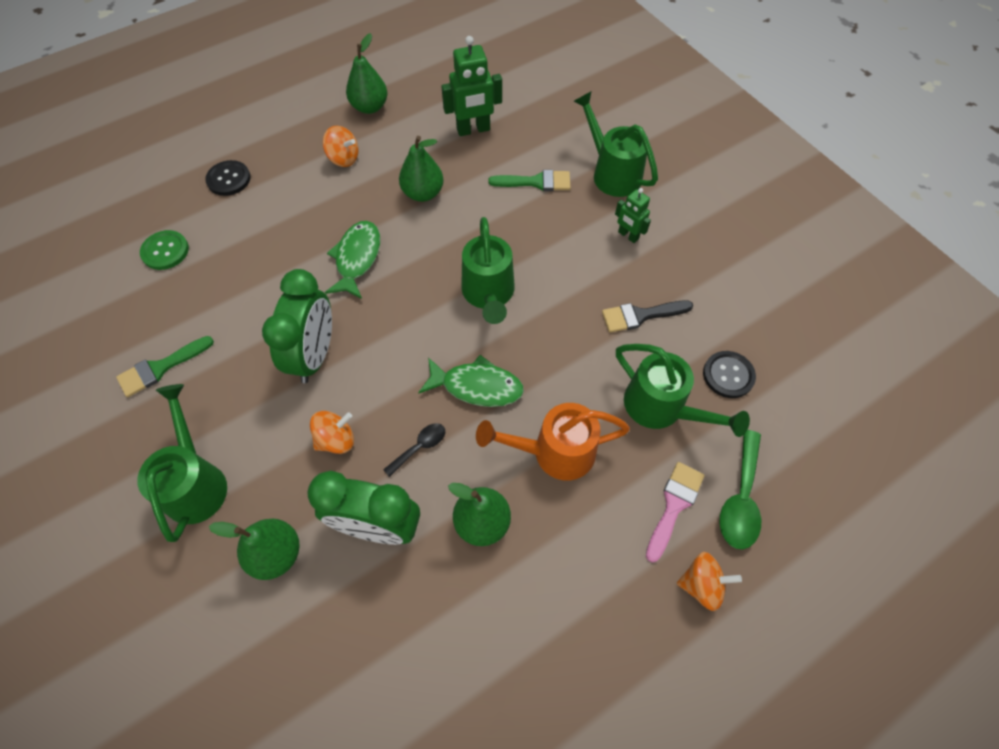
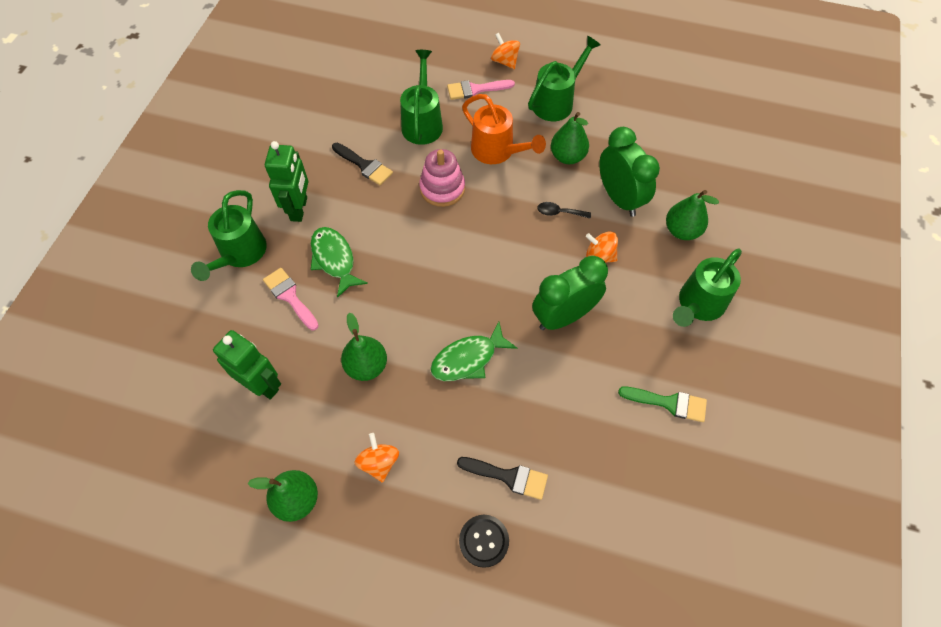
camera: 130 degrees left, 0 degrees up
green button [140,230,189,270] -> none
green fish [418,355,524,407] -> green fish moved to [311,227,368,298]
green watering can [461,217,515,324] -> green watering can moved to [528,36,601,121]
green brush [489,170,571,191] -> pink brush [263,268,319,330]
green robot [615,188,651,243] -> green robot [265,141,308,222], size x1.70
black button [703,351,756,398] -> none
green spoon [719,430,761,549] -> none
none -> pink stacking toy [419,149,465,207]
none -> black brush [457,457,548,500]

